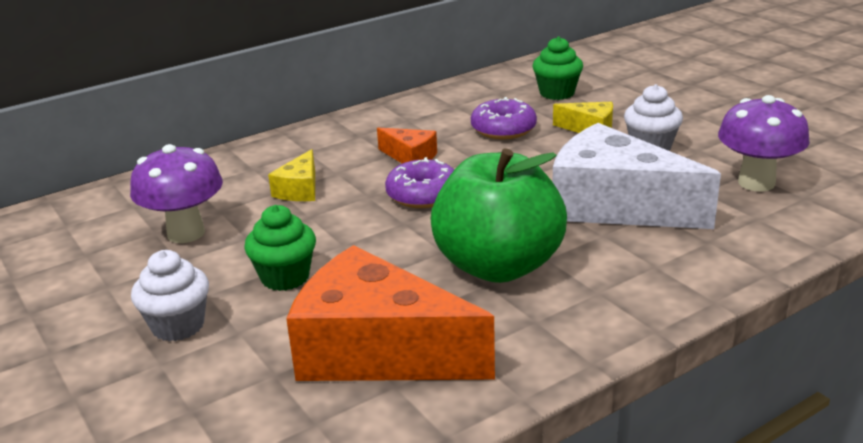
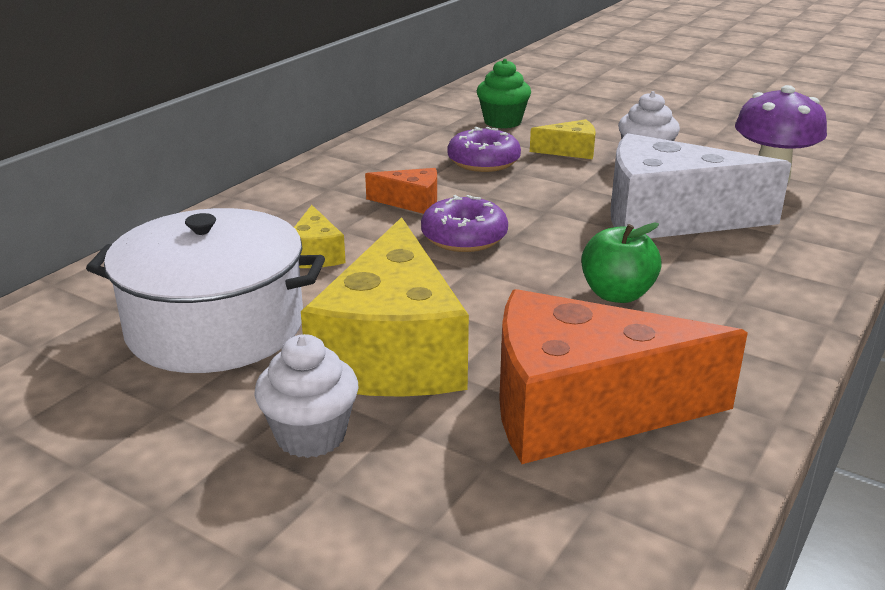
camera: 25 degrees left, 0 degrees up
purple mushroom [130,144,223,243] -> white pot [86,208,325,373]
green cupcake [244,205,316,291] -> yellow cheese [301,217,469,397]
green apple [431,148,567,283] -> green apple [581,222,662,303], size x0.52

